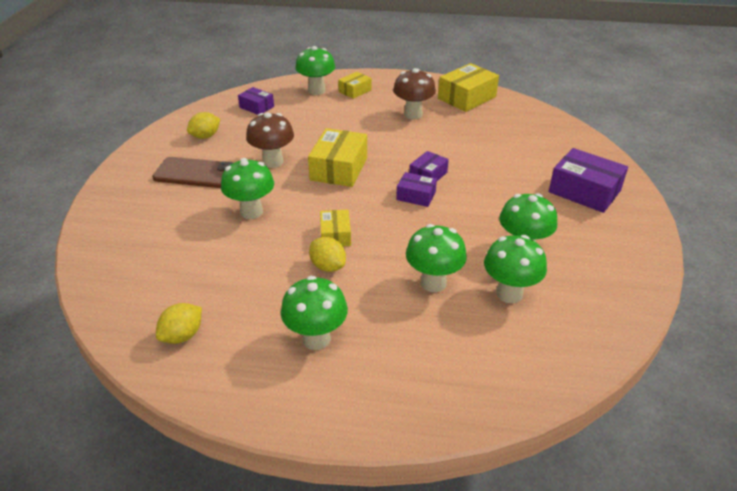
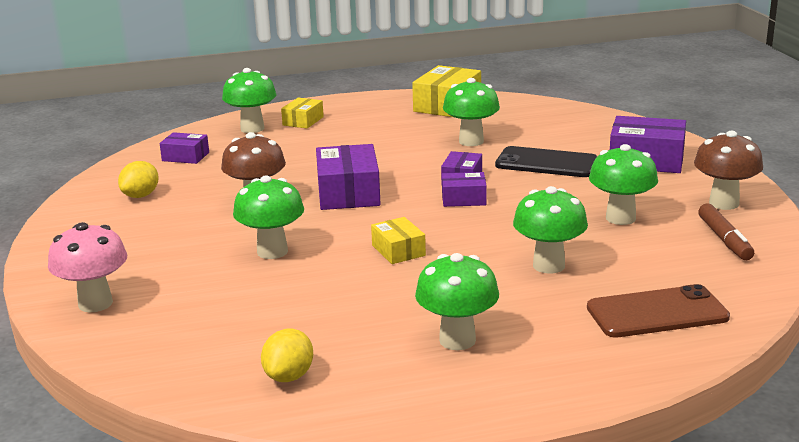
camera: 20 degrees left, 15 degrees down
brown phone [152,157,233,188] -> brown phone moved to [587,284,730,338]
yellow box [308,128,367,187] -> purple box [316,144,381,210]
yellow lemon [309,237,346,272] -> none
brown mushroom [393,68,436,120] -> brown mushroom moved to [694,131,763,210]
green mushroom [484,235,547,303] -> green mushroom moved to [443,78,500,146]
none -> pink mushroom [48,222,127,312]
none -> black phone [495,146,598,177]
none -> brown marker [698,203,754,260]

